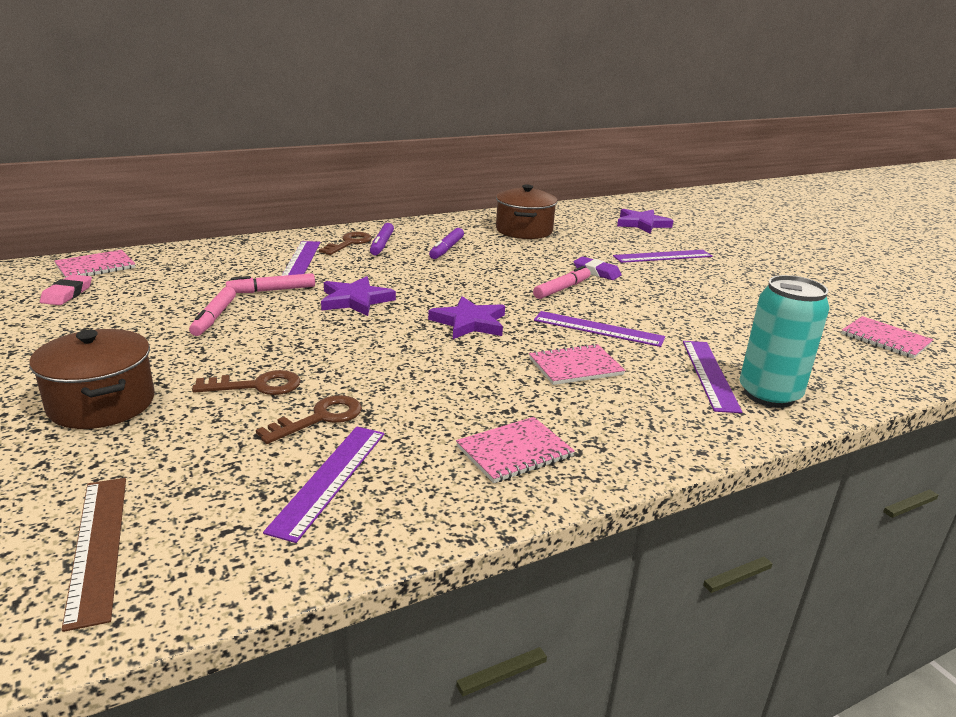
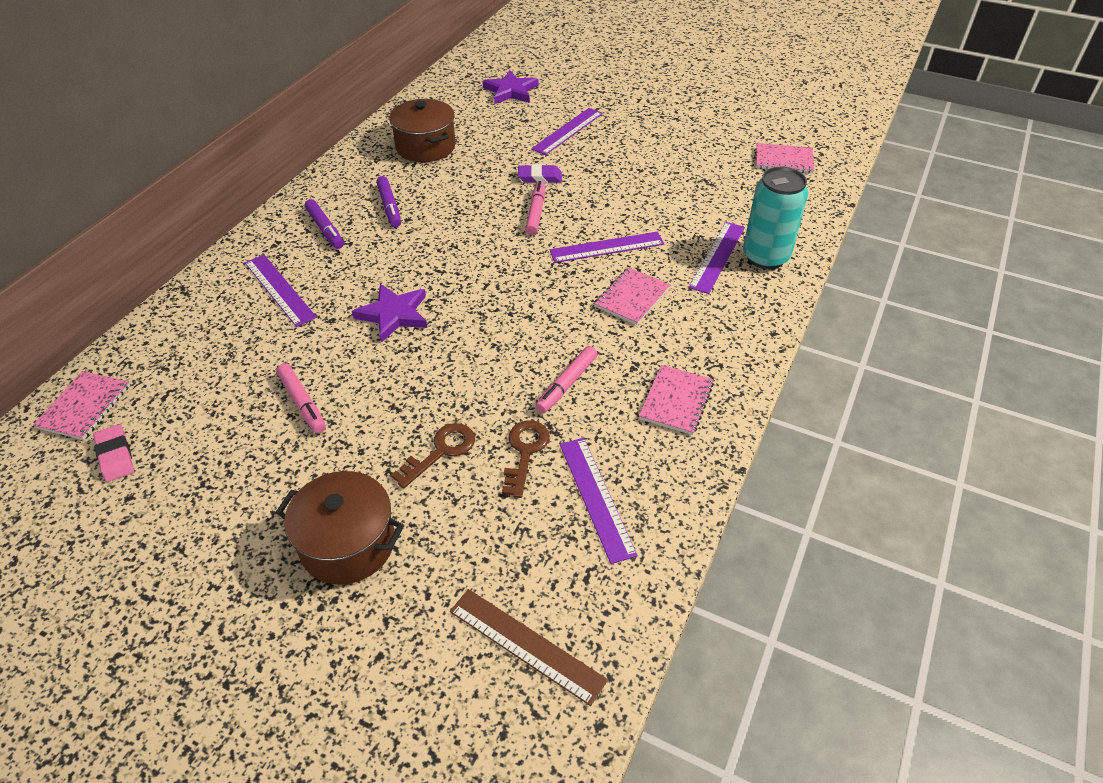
camera: 35 degrees left, 20 degrees up
pink marker [226,273,315,293] -> pink marker moved to [535,346,598,413]
brown key [319,232,372,255] -> none
purple star [428,296,505,339] -> none
purple ruler [683,341,742,413] -> purple ruler turned 60 degrees clockwise [688,222,745,294]

